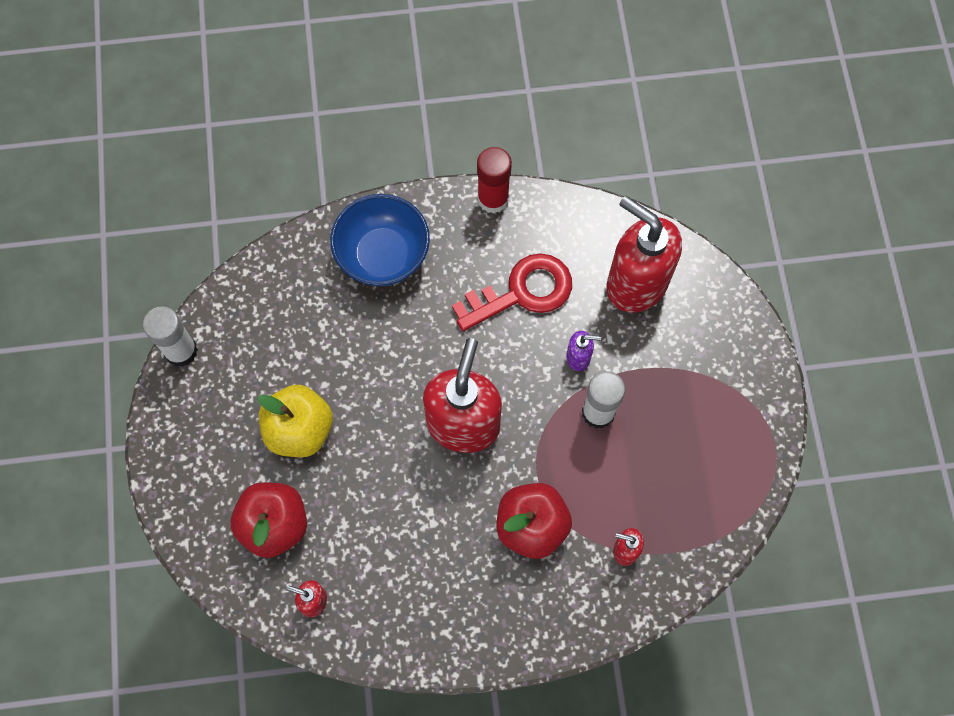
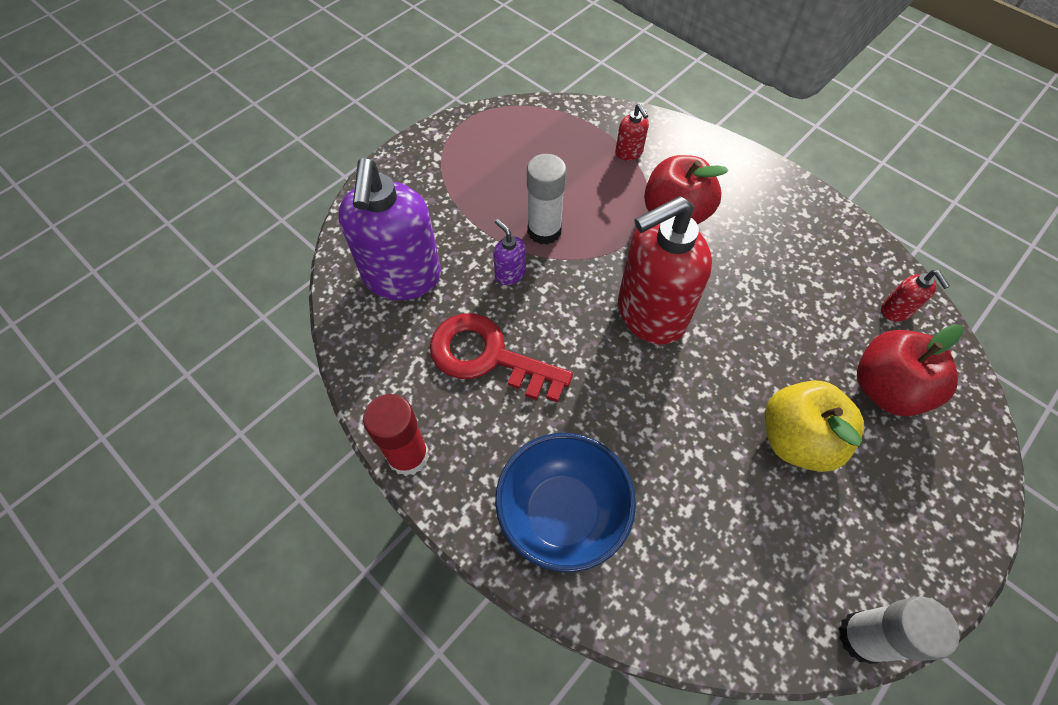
camera: 130 degrees left, 10 degrees down
red soap dispenser [607,196,682,313] -> purple soap dispenser [338,158,441,300]

